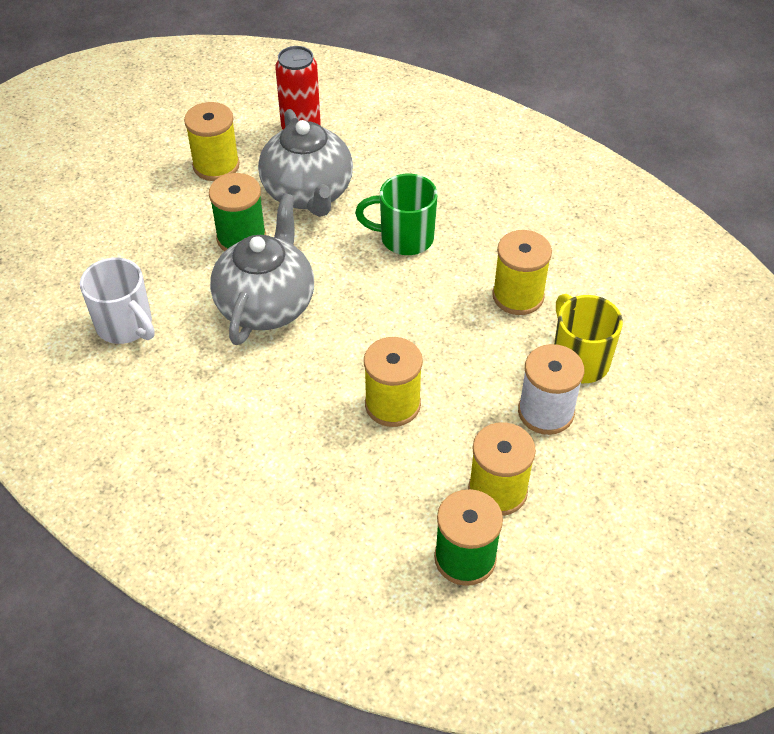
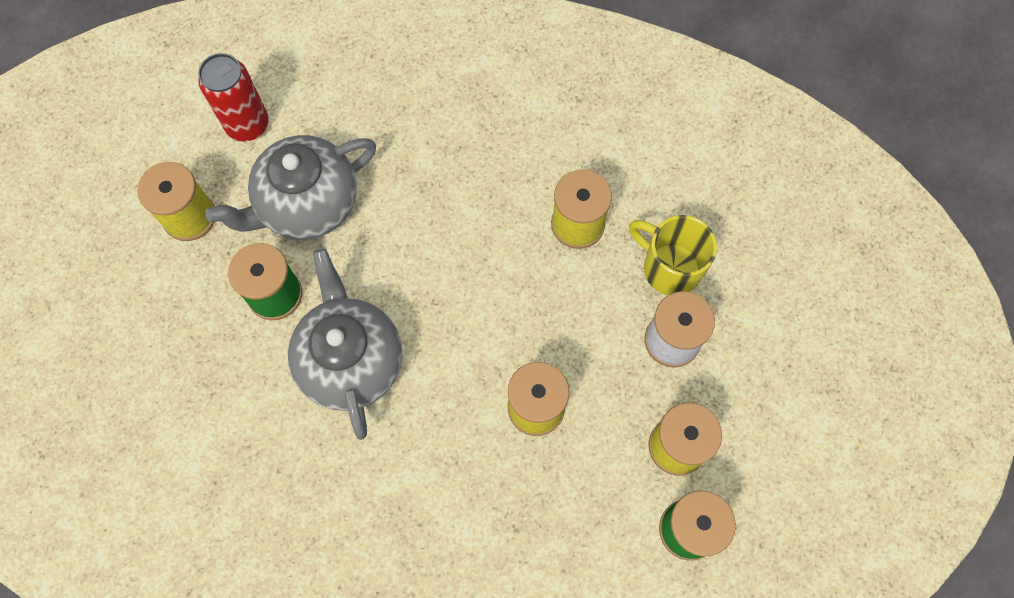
camera: 30 degrees left, 20 degrees up
white mug [80,257,155,344] -> none
grey teapot [258,109,353,217] -> grey teapot turned 105 degrees clockwise [205,135,376,239]
green mug [355,174,438,255] -> none

